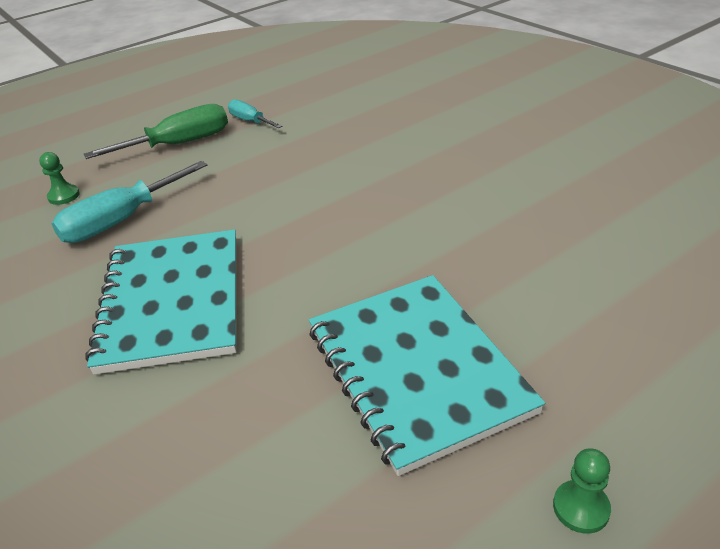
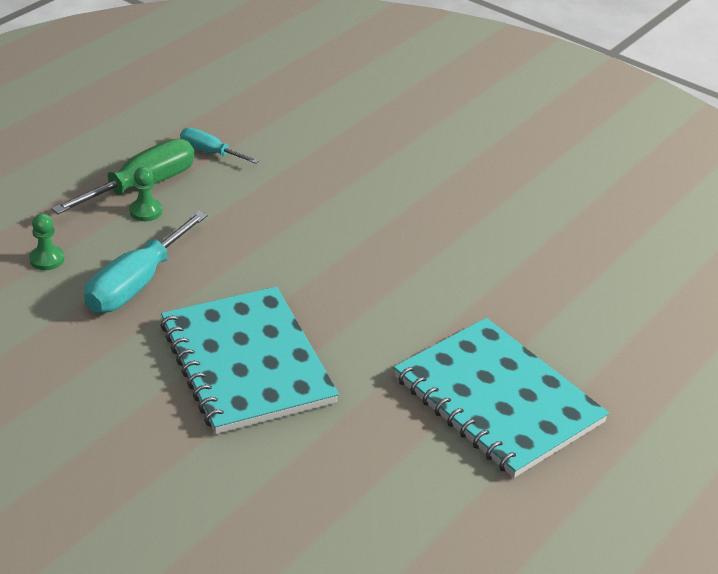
camera: 20 degrees left, 0 degrees up
green pawn [553,449,611,534] -> green pawn moved to [129,167,162,221]

